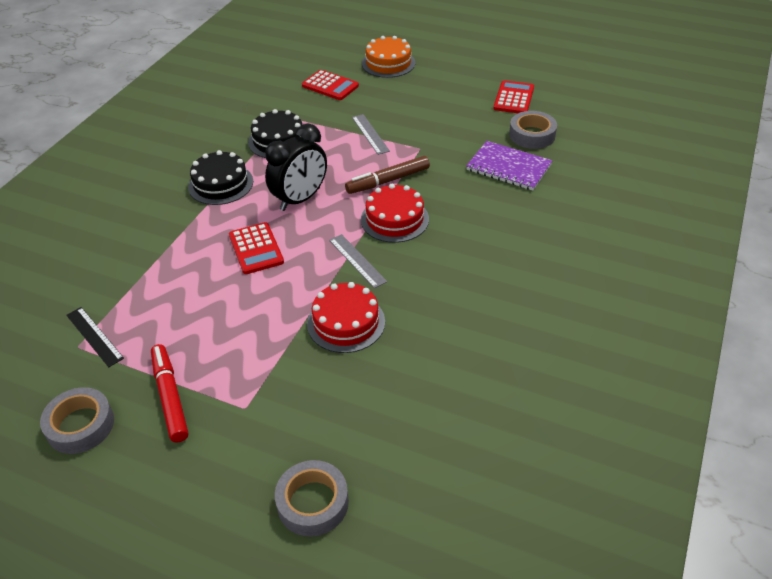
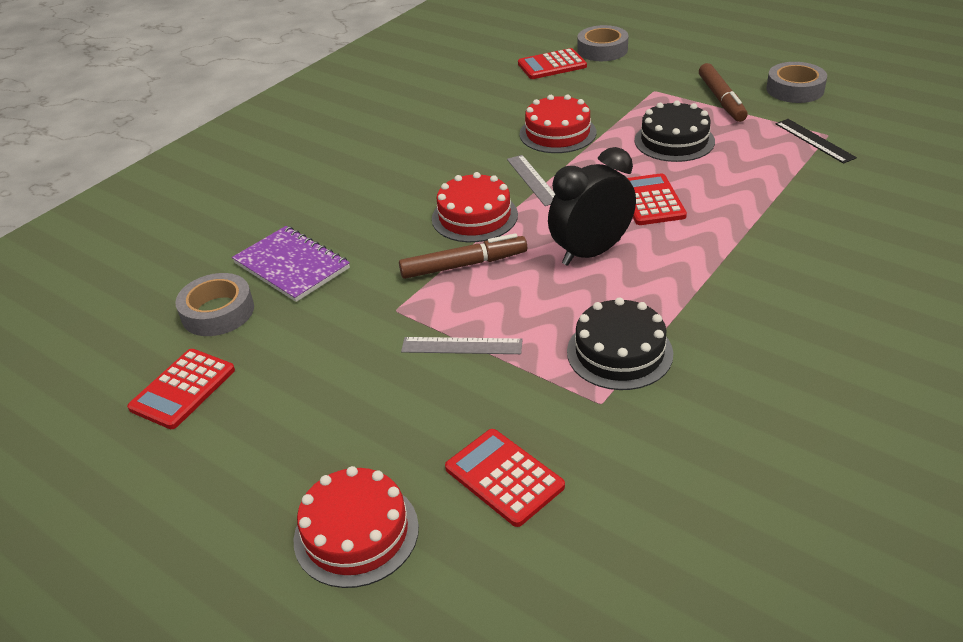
camera: 165 degrees left, 5 degrees down
red marker [151,344,188,442] -> brown marker [699,63,748,122]
black cake [188,150,253,205] -> black cake moved to [635,100,715,162]
grey ruler [352,114,390,155] -> grey ruler turned 75 degrees counterclockwise [401,337,523,354]
orange cake [362,36,415,78] -> red cake [293,466,419,588]
none -> red calculator [518,48,587,79]

